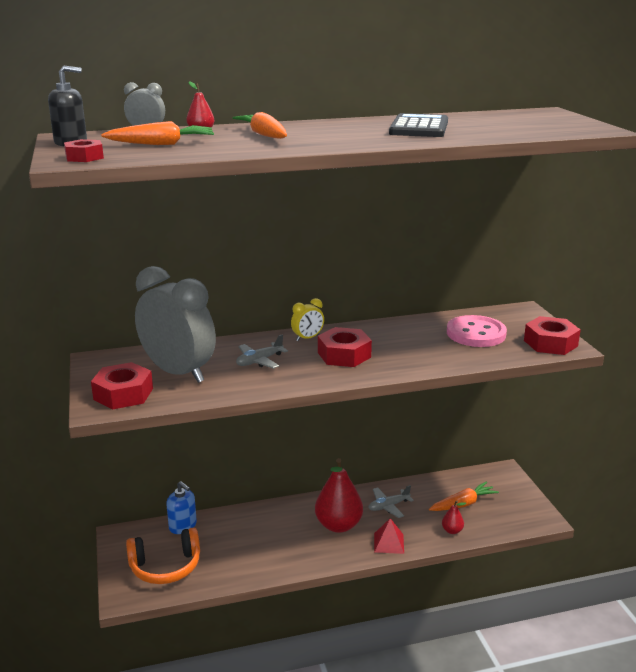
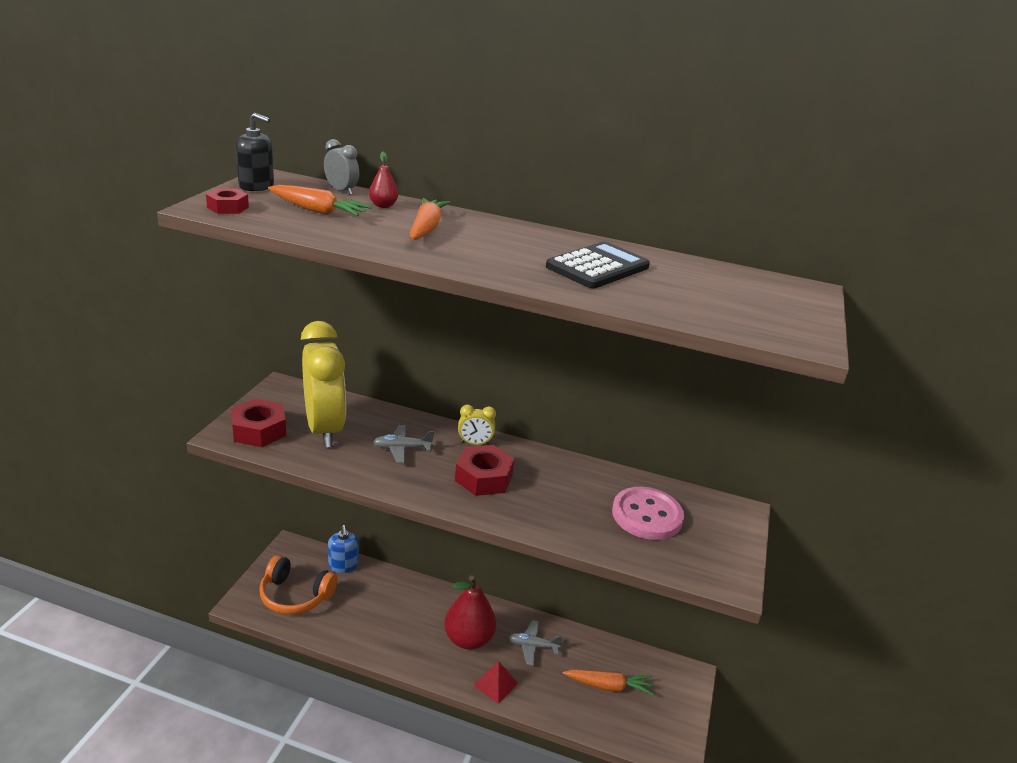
camera: 30 degrees right, 5 degrees up
grey clock [135,266,216,383] -> yellow clock [301,321,346,447]
red pear [442,500,466,534] -> none
red nut [524,316,581,355] -> none

